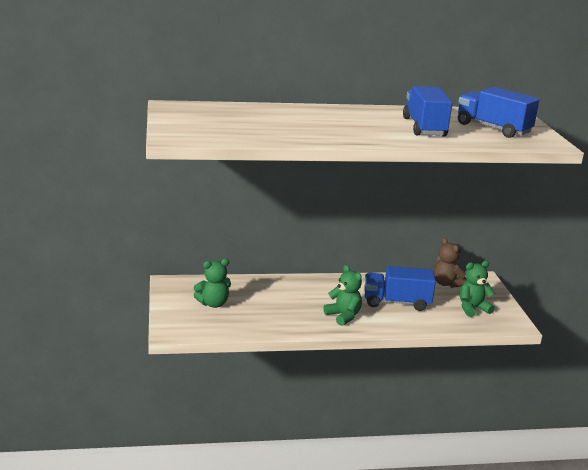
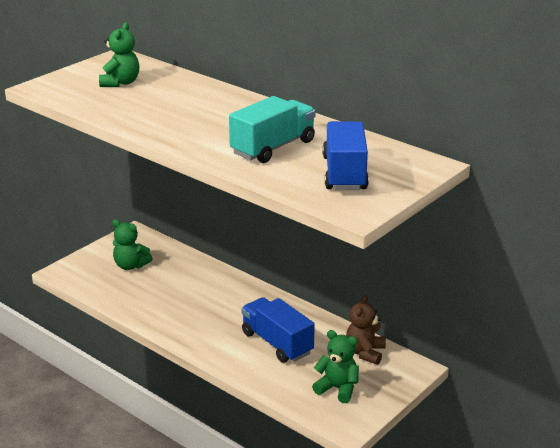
camera: 50 degrees right, 5 degrees up
green teddy bear [323,265,362,326] -> green teddy bear moved to [99,23,139,87]
blue truck [403,86,452,137] -> turquoise truck [229,96,316,163]

